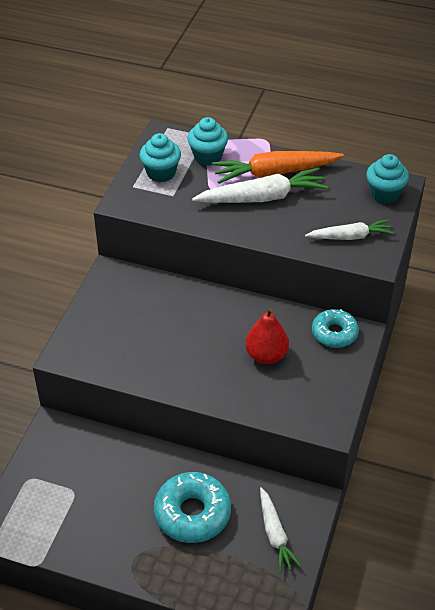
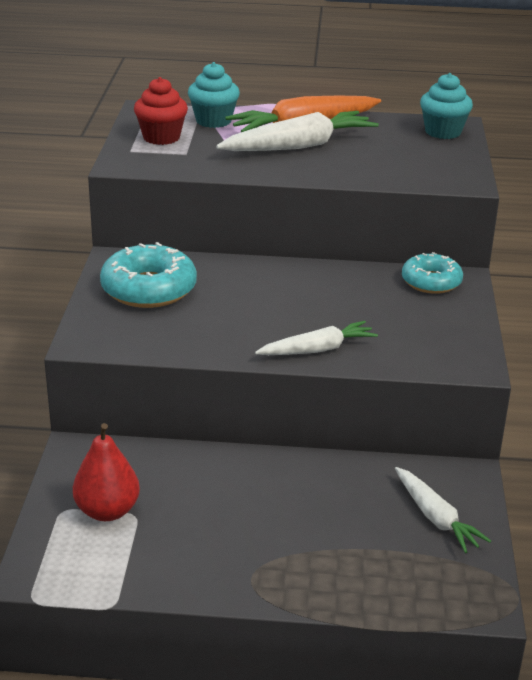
camera: 15 degrees left, 15 degrees down
turquoise cupcake [140,133,181,182] -> red cupcake [134,77,188,145]
turquoise donut [154,472,231,543] -> turquoise donut moved to [100,242,197,308]
red pear [245,308,289,364] -> red pear moved to [73,423,140,521]
white carrot [305,219,394,240] -> white carrot moved to [255,321,378,355]

